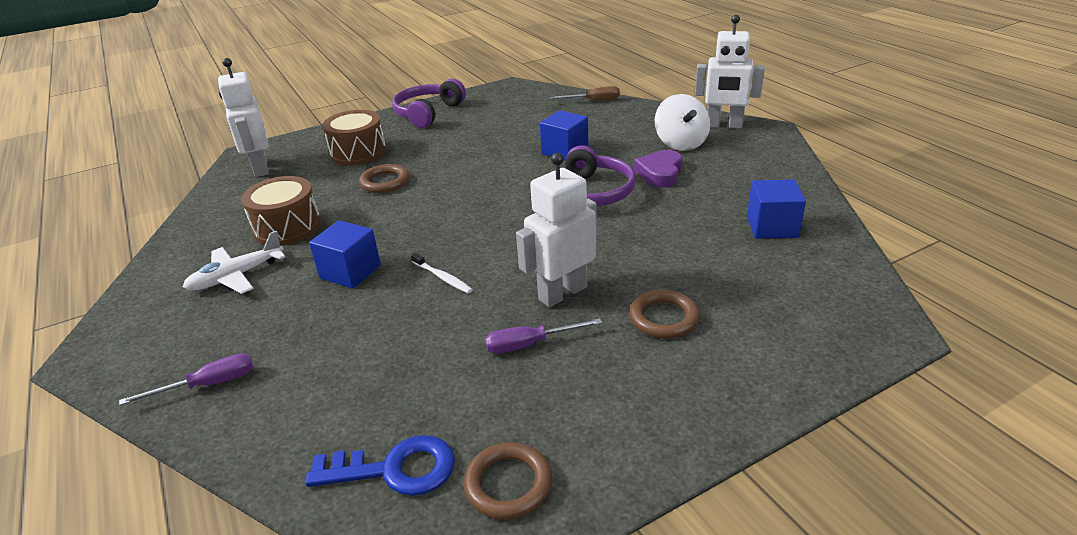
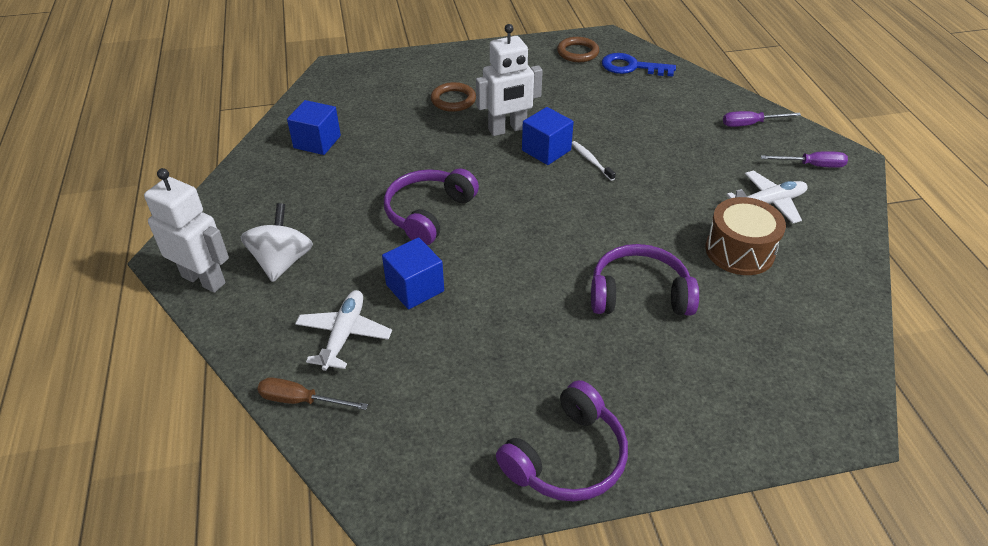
camera: 165 degrees left, 10 degrees up
white robot [218,58,269,177] -> none
blue cube [309,220,381,289] -> blue cube moved to [522,107,574,165]
brown drum [322,110,386,166] -> none
brown ring [359,164,409,193] -> purple headphones [591,244,699,316]
purple screwdriver [485,318,602,354] -> purple screwdriver moved to [761,151,848,168]
purple heart [634,150,683,188] -> none
none -> white plane [295,290,392,371]

